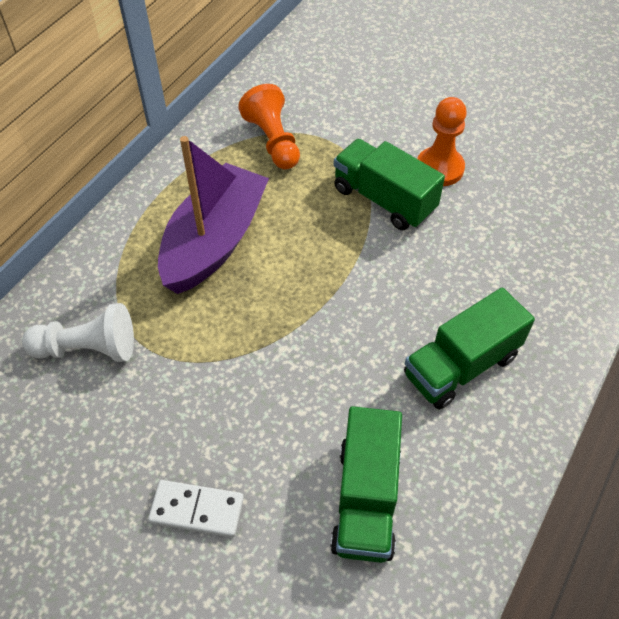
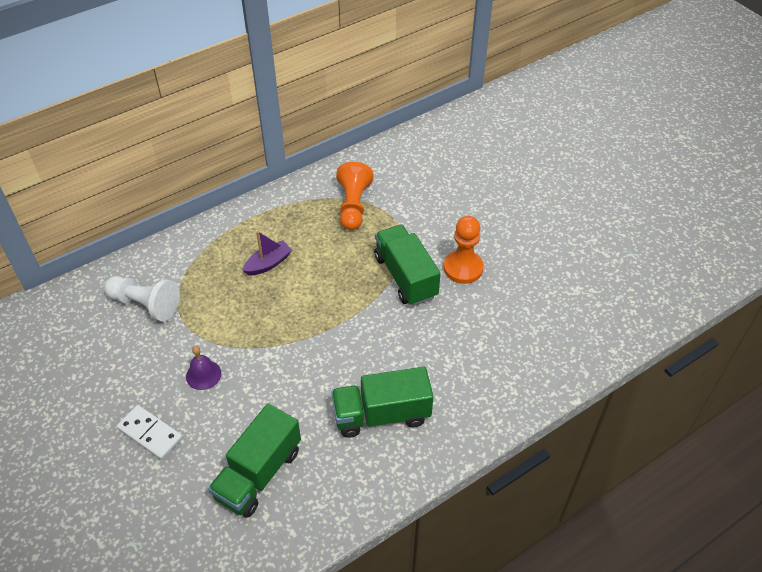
camera: 25 degrees right, 5 degrees down
purple boat [158,136,269,294] -> purple boat [243,231,292,275], size x0.44
none -> purple bell [186,346,222,390]

